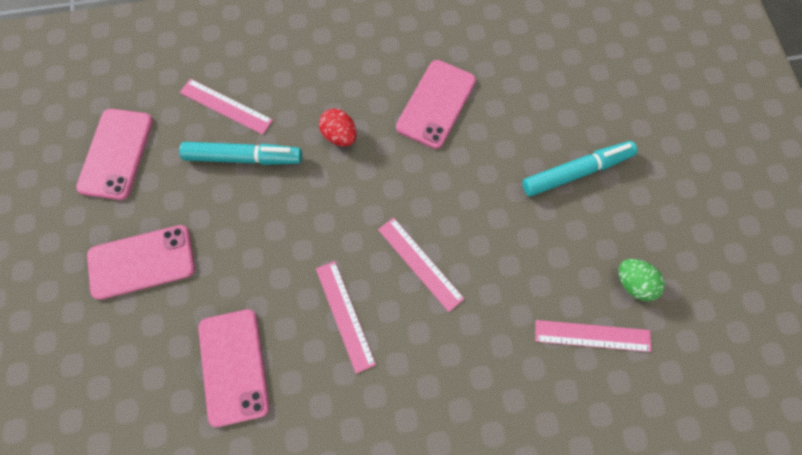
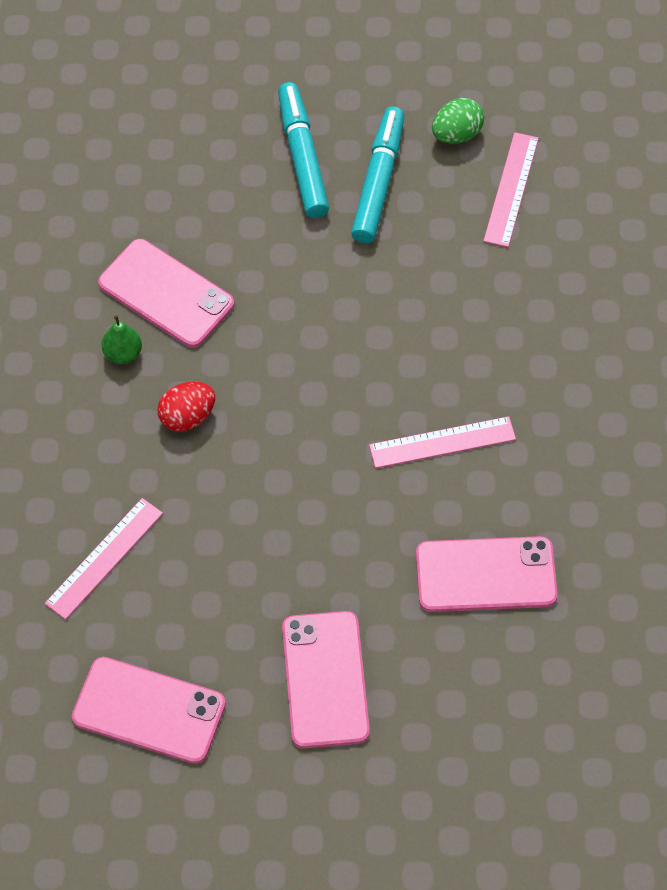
camera: 80 degrees left, 10 degrees down
turquoise marker [179,142,302,165] -> turquoise marker moved to [351,106,404,243]
pink ruler [378,217,465,312] -> none
none -> green pear [102,315,142,364]

